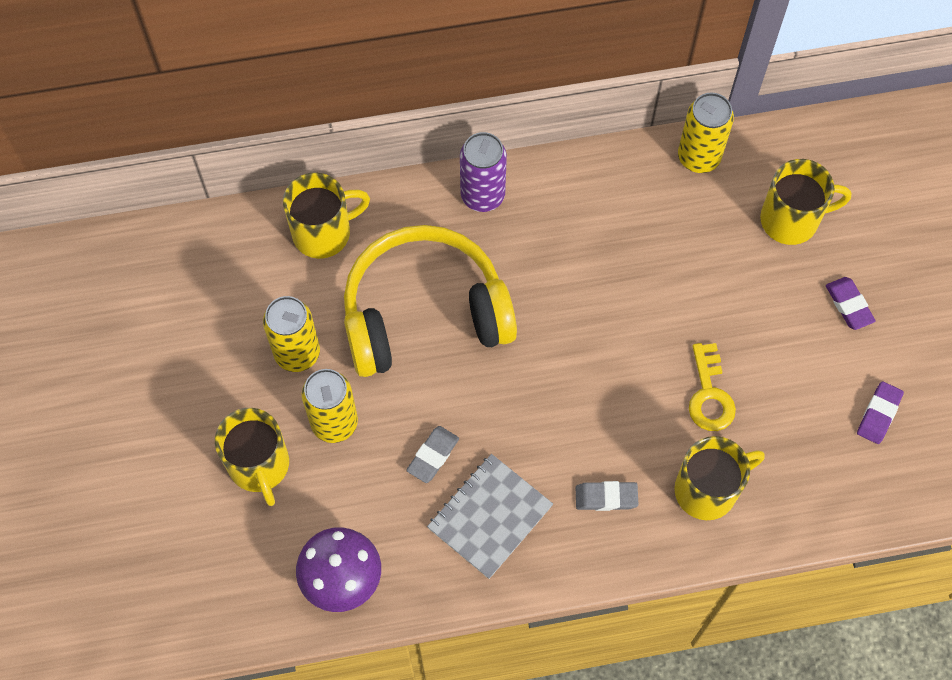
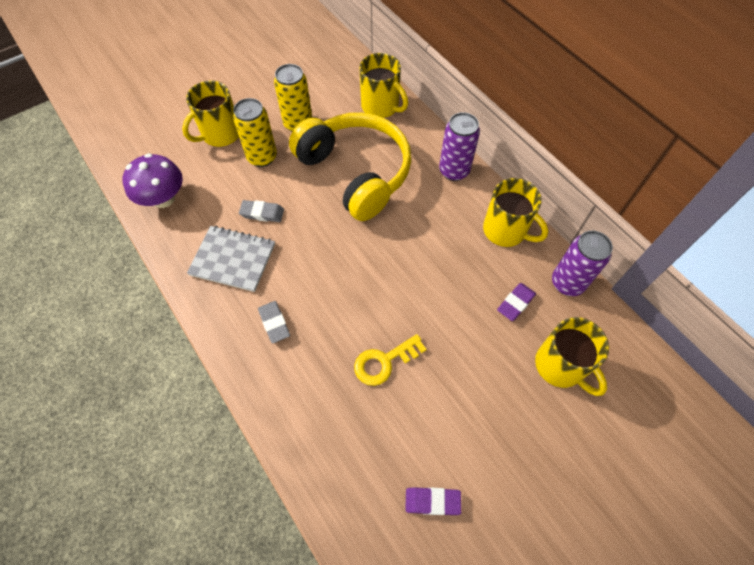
camera: 65 degrees right, 5 degrees down
yellow mug [674,436,765,520] -> yellow mug moved to [483,178,548,247]
yellow can [678,93,734,173] -> purple can [552,231,613,296]
purple eraser [826,277,876,330] -> purple eraser moved to [497,283,536,321]

